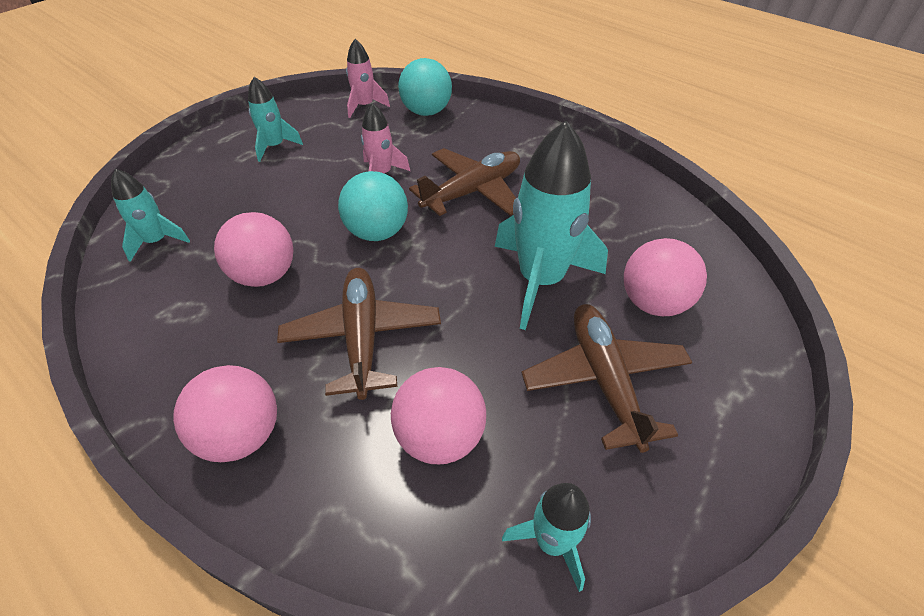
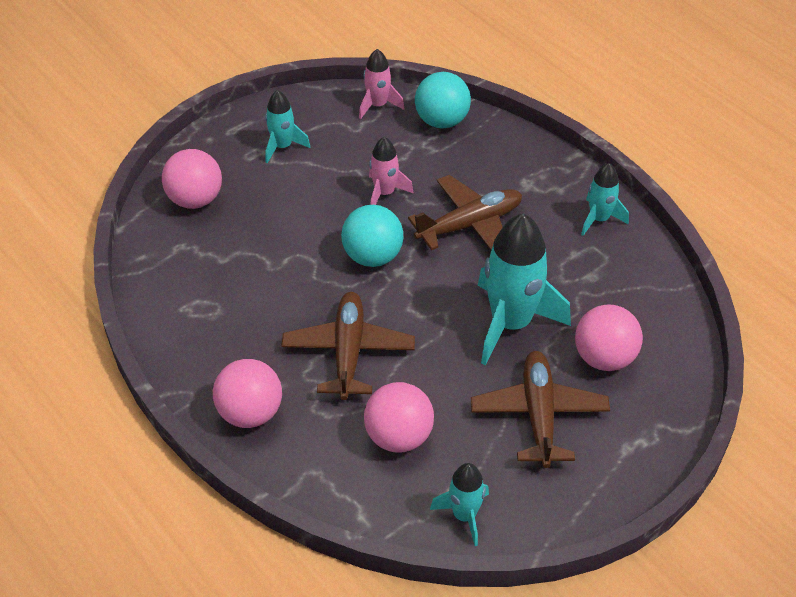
camera: 10 degrees right, 0 degrees up
turquoise rocket [111,169,190,262] -> turquoise rocket moved to [581,163,629,236]
pink ball [214,212,294,287] -> pink ball moved to [162,149,222,209]

